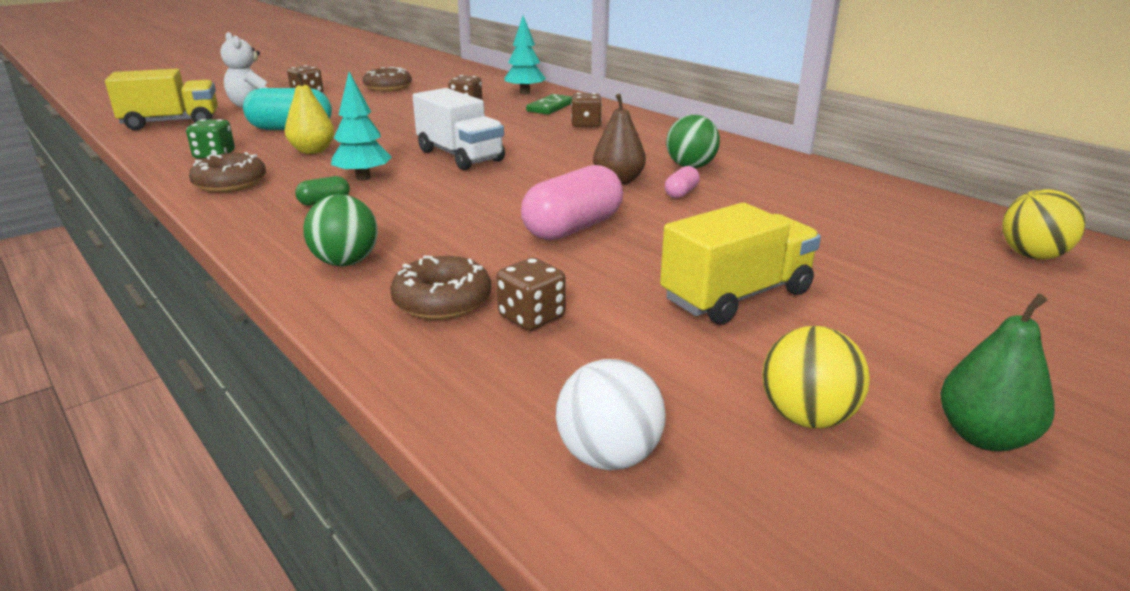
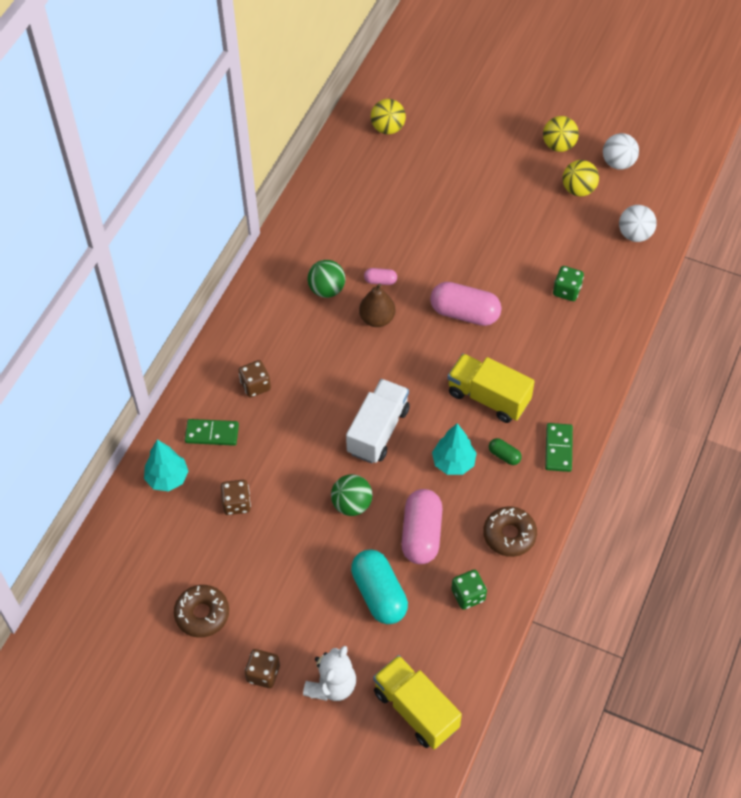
camera: 115 degrees left, 30 degrees up
yellow pear [285,72,334,154] -> pink capsule [401,489,442,564]
green ball [303,194,378,266] -> green ball moved to [331,474,372,516]
brown donut [390,256,491,320] -> none
brown dice [496,258,565,331] -> green dice [553,266,584,301]
yellow truck [660,203,821,324] -> yellow truck moved to [447,354,535,423]
green pear [940,293,1055,451] -> yellow ball [543,116,579,152]
none -> green domino [545,423,573,472]
none -> white ball [603,133,639,170]

